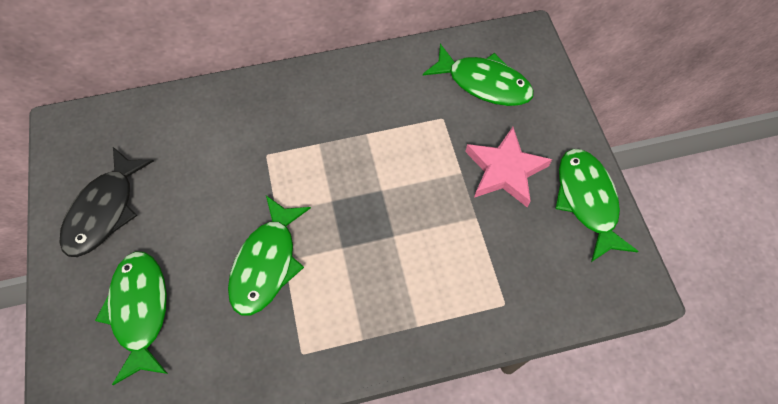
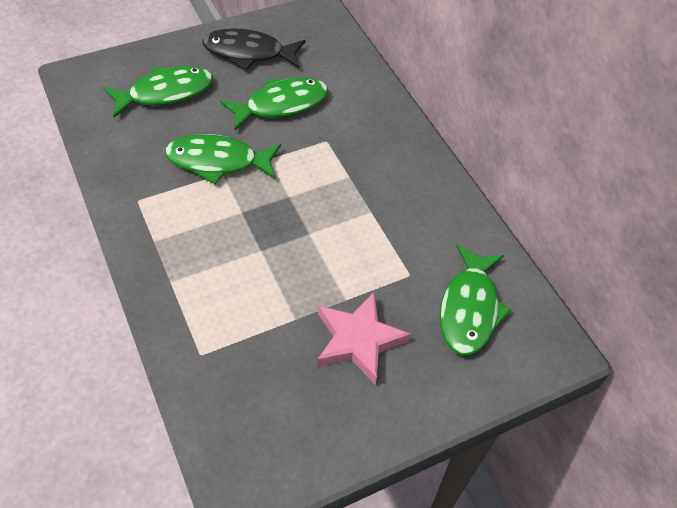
camera: 75 degrees right, 10 degrees down
green fish [555,149,638,262] -> green fish moved to [220,78,329,130]

